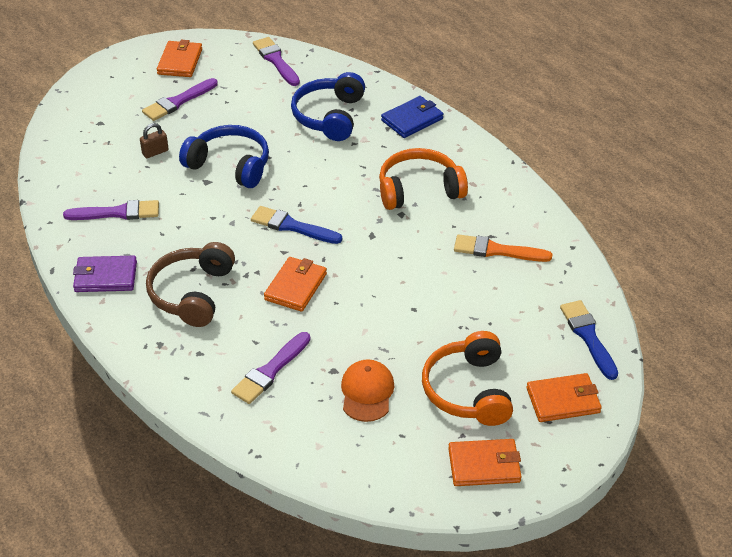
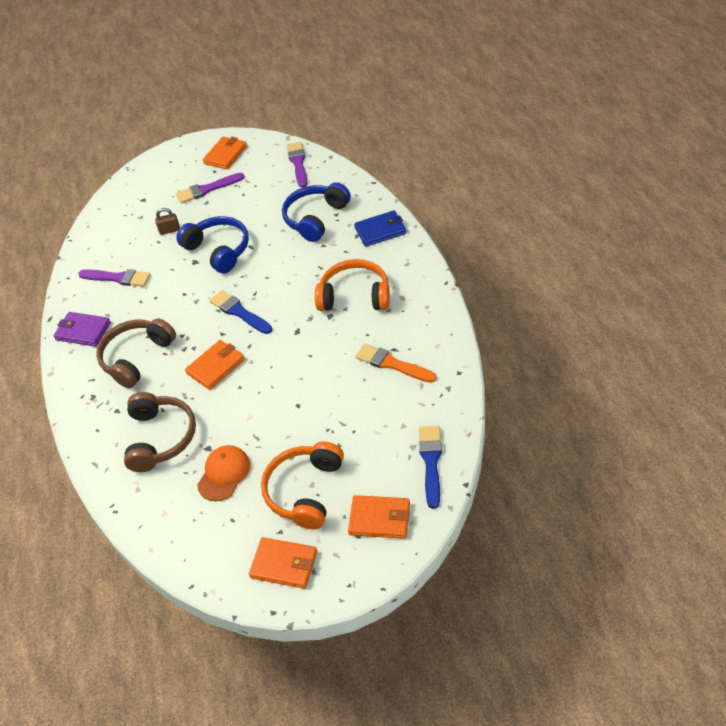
camera: 25 degrees right, 5 degrees up
purple brush [231,332,311,404] -> brown headphones [124,392,196,472]

